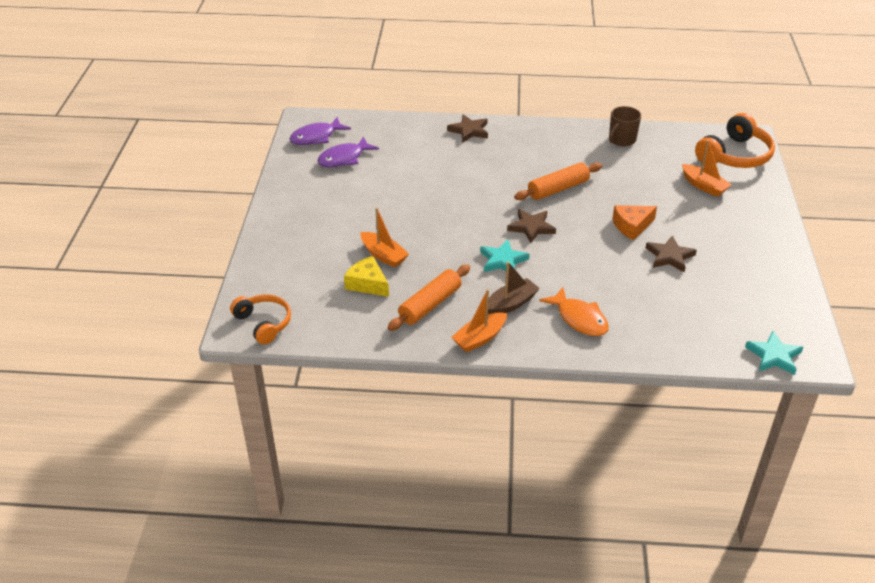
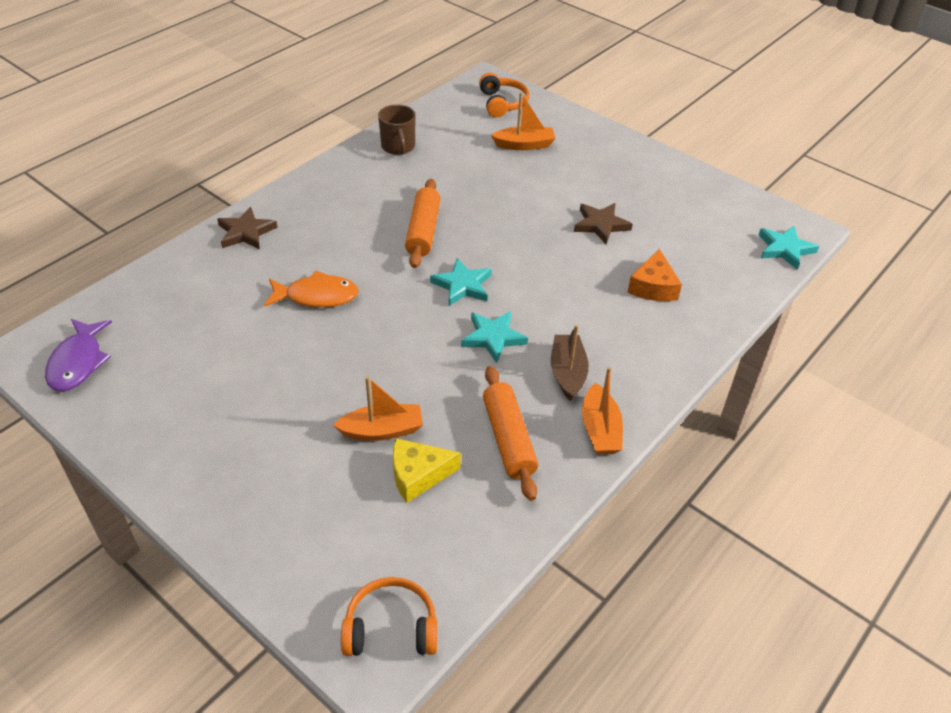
camera: 55 degrees left, 5 degrees up
purple fish [317,136,379,167] -> none
brown star [507,209,556,243] -> turquoise star [430,258,492,306]
orange fish [539,287,609,336] -> orange fish moved to [264,271,359,308]
orange cheese [612,205,657,240] -> orange cheese moved to [627,249,682,301]
orange headphones [695,113,775,168] -> orange headphones [479,73,529,118], size x0.65

